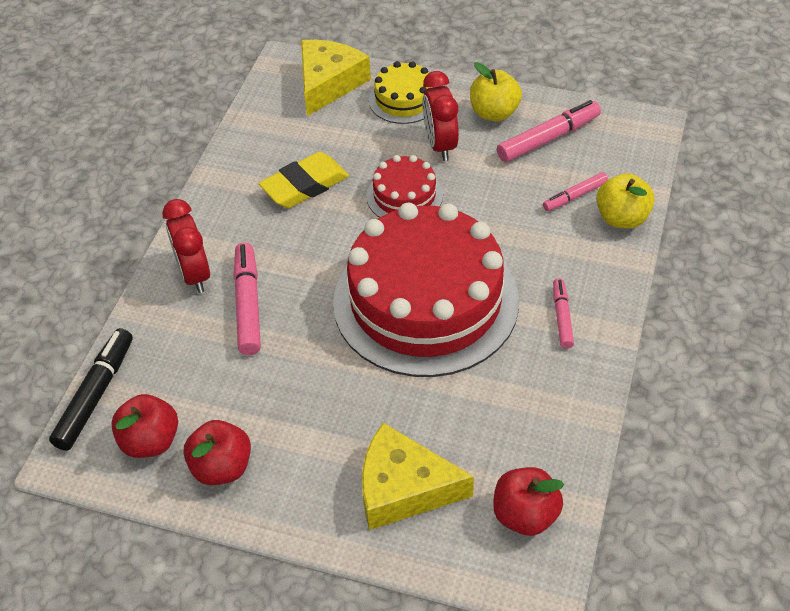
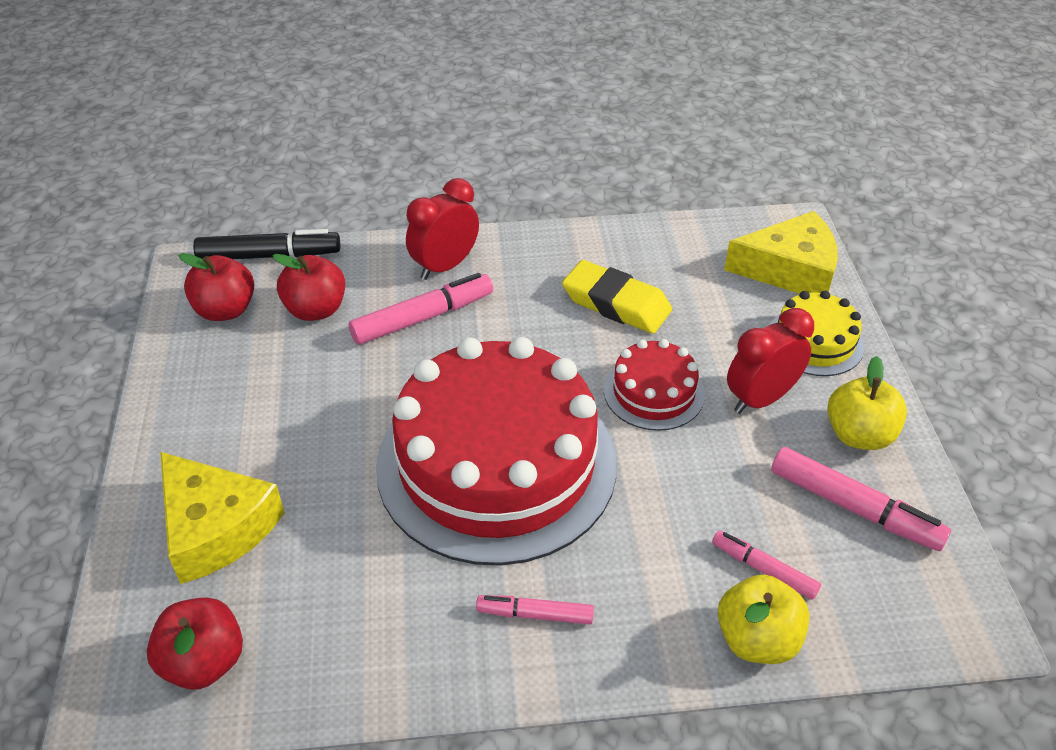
camera: 65 degrees right, 5 degrees down
red apple [183,420,251,485] -> red apple moved to [273,254,345,321]
yellow cheese [362,423,474,530] -> yellow cheese turned 150 degrees clockwise [160,452,285,584]
pink marker [553,278,574,349] -> pink marker turned 150 degrees counterclockwise [476,595,594,624]

